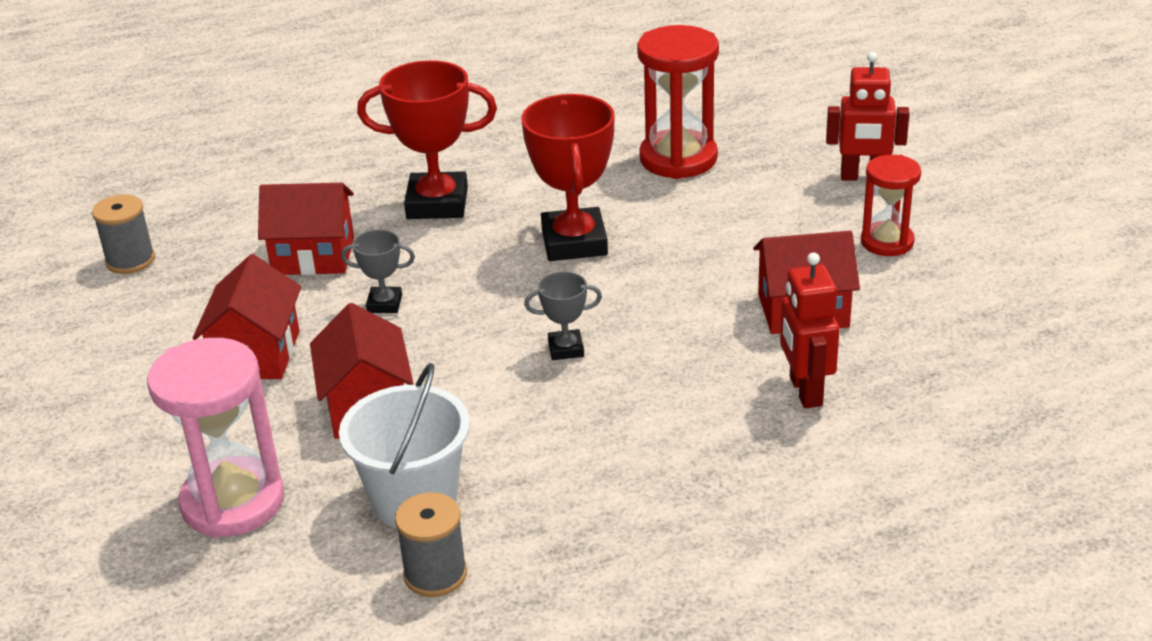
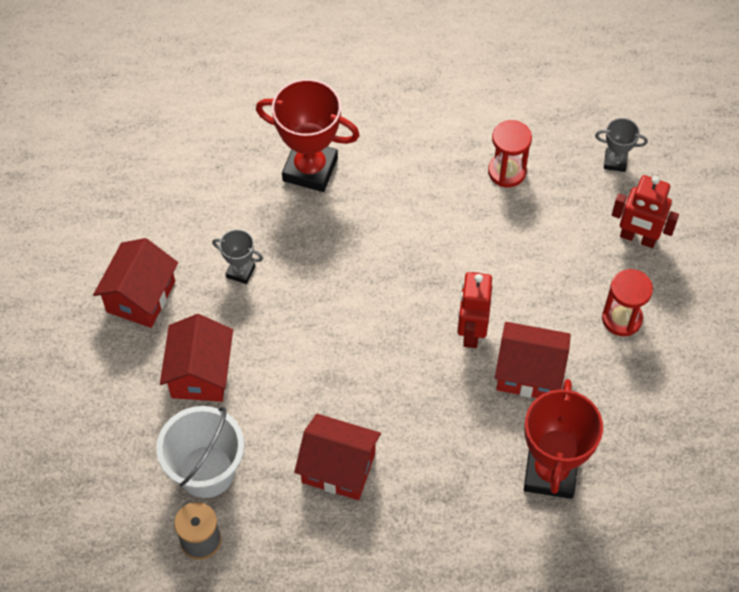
camera: 15 degrees right, 25 degrees up
grey spool [92,194,155,274] -> none
pink hourglass [147,338,284,538] -> none
red house [258,183,354,275] -> red house moved to [294,414,381,500]
red trophy [522,94,615,261] -> red trophy moved to [524,379,603,499]
grey trophy [524,271,602,360] -> grey trophy moved to [595,118,648,172]
red hourglass [637,25,719,179] -> red hourglass [488,120,532,187], size x0.62
red robot [780,252,840,408] -> red robot moved to [457,272,492,348]

